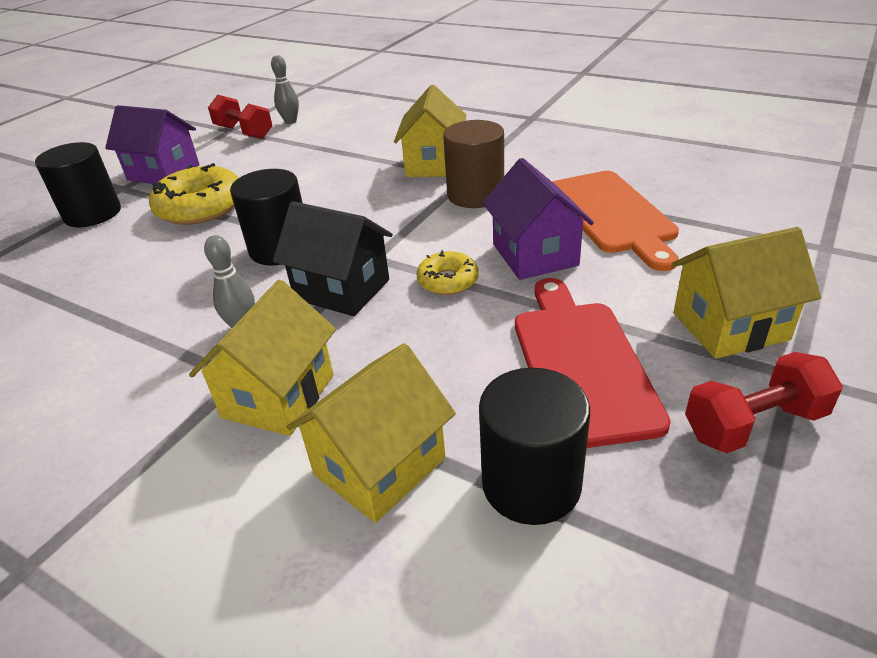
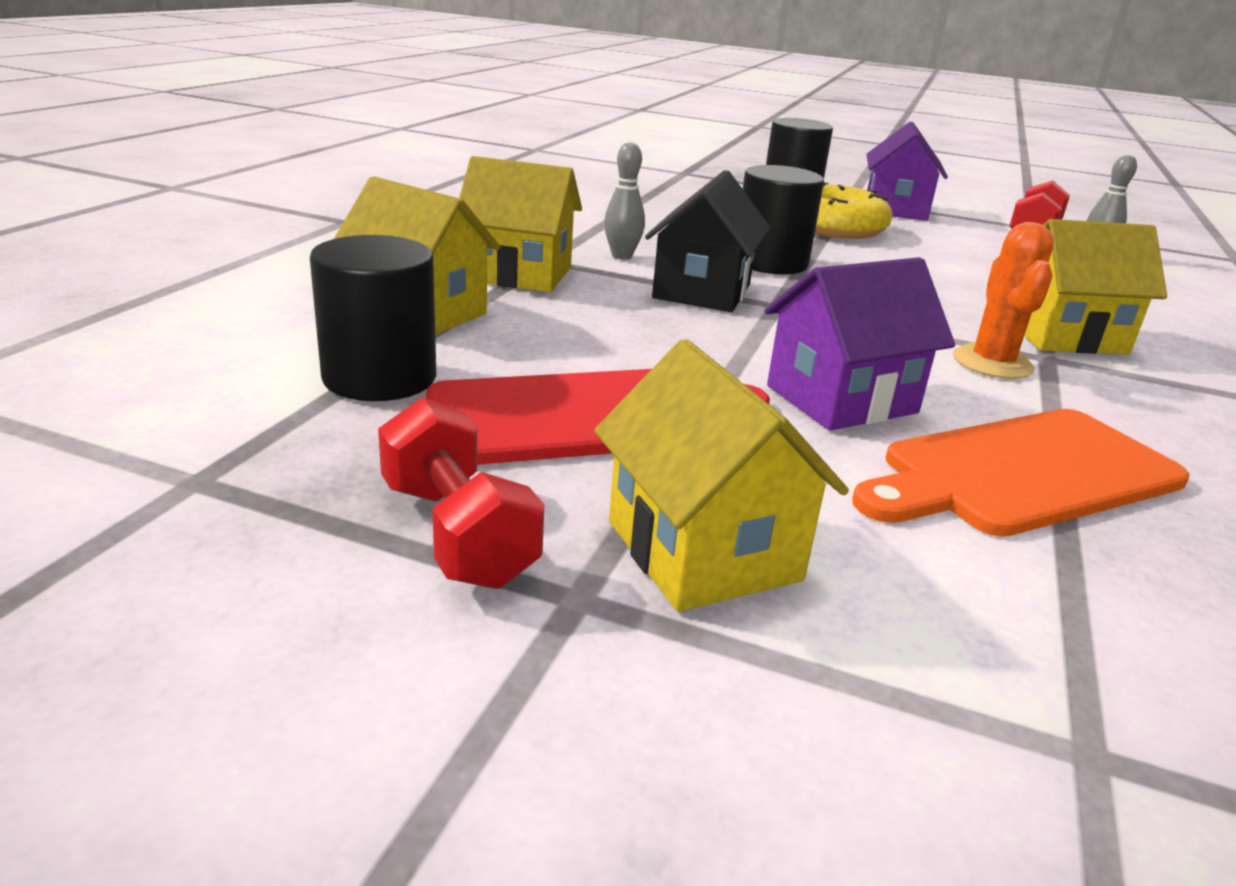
camera: 75 degrees right, 10 degrees down
yellow donut [417,250,479,295] -> none
brown cylinder [443,120,504,208] -> orange cactus [953,222,1054,379]

